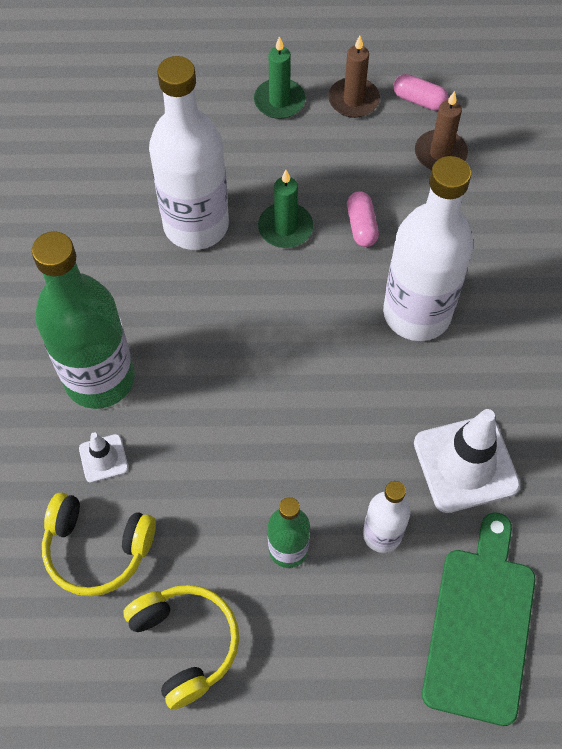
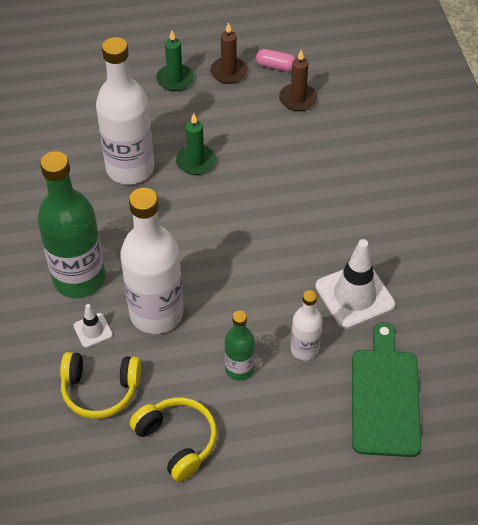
camera: 10 degrees left, 10 degrees down
pink capsule [347,191,379,247] -> none
white bottle [383,156,474,341] -> white bottle moved to [120,188,184,334]

